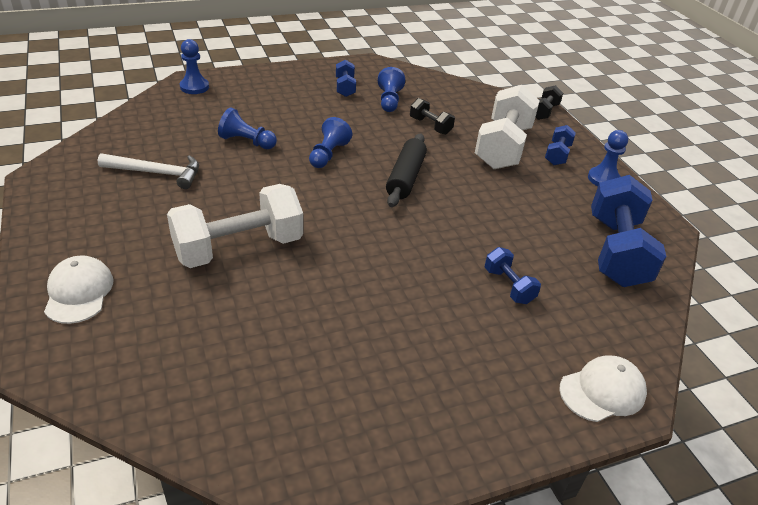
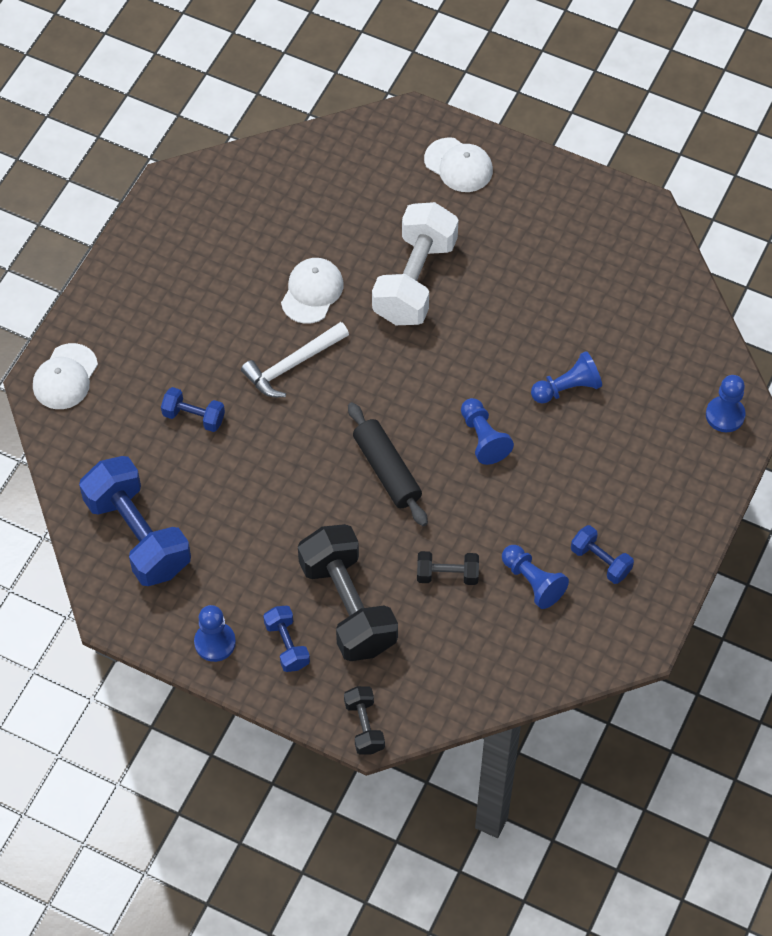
camera: 140 degrees right, 20 degrees up
white hammer [98,153,199,189] -> white hammer moved to [241,322,349,397]
white dumbbell [475,85,540,169] -> black dumbbell [298,524,398,661]
none -> white cap [281,258,344,324]

